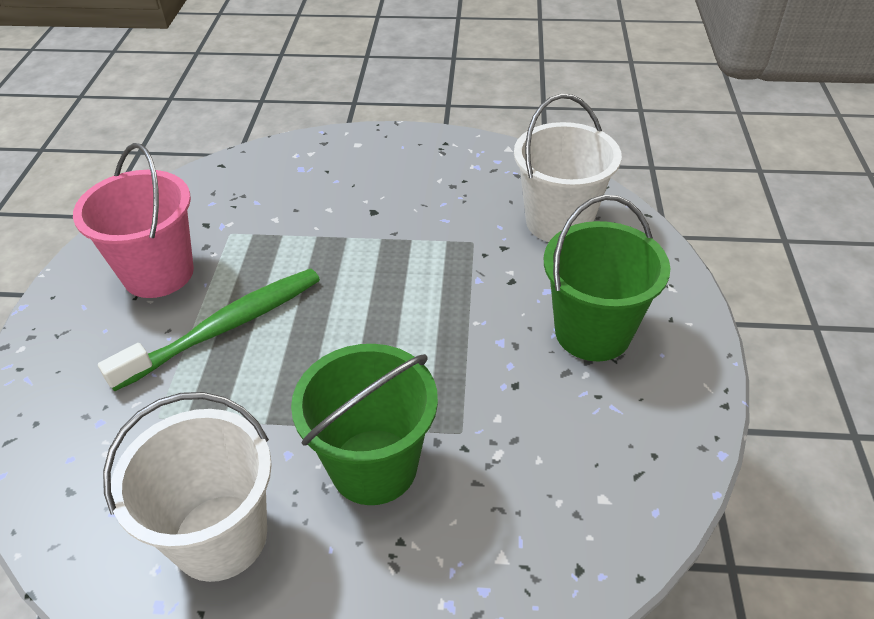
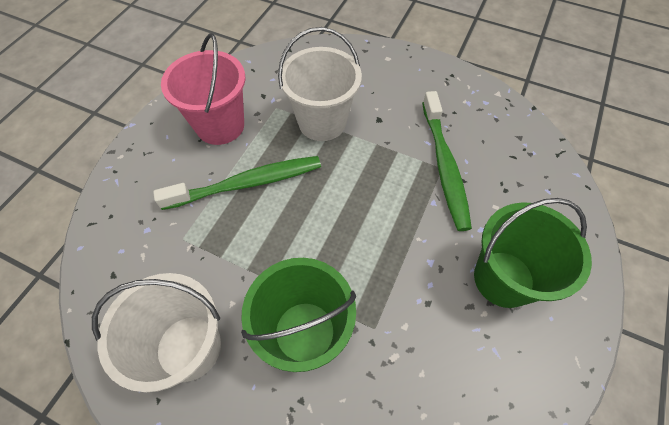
camera: 20 degrees right, 15 degrees up
white bucket [514,94,622,242] -> white bucket moved to [278,27,362,141]
none -> green toothbrush [422,91,472,231]

